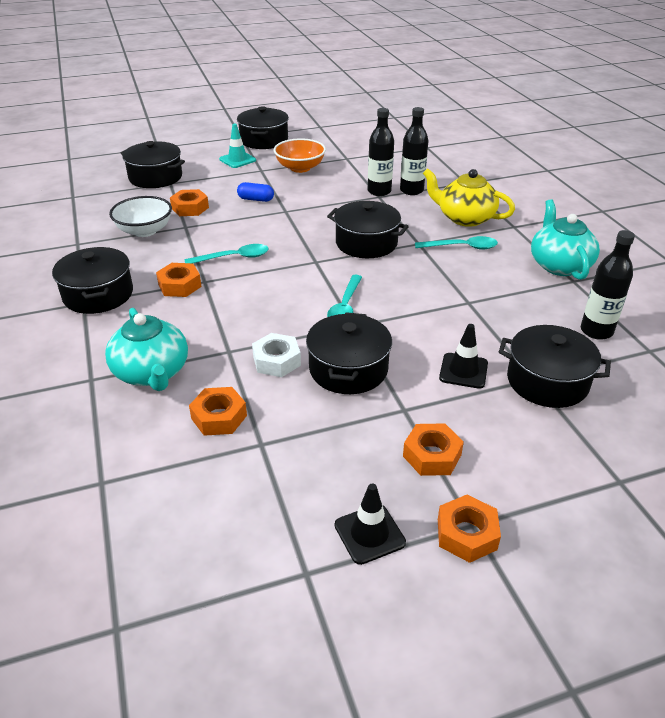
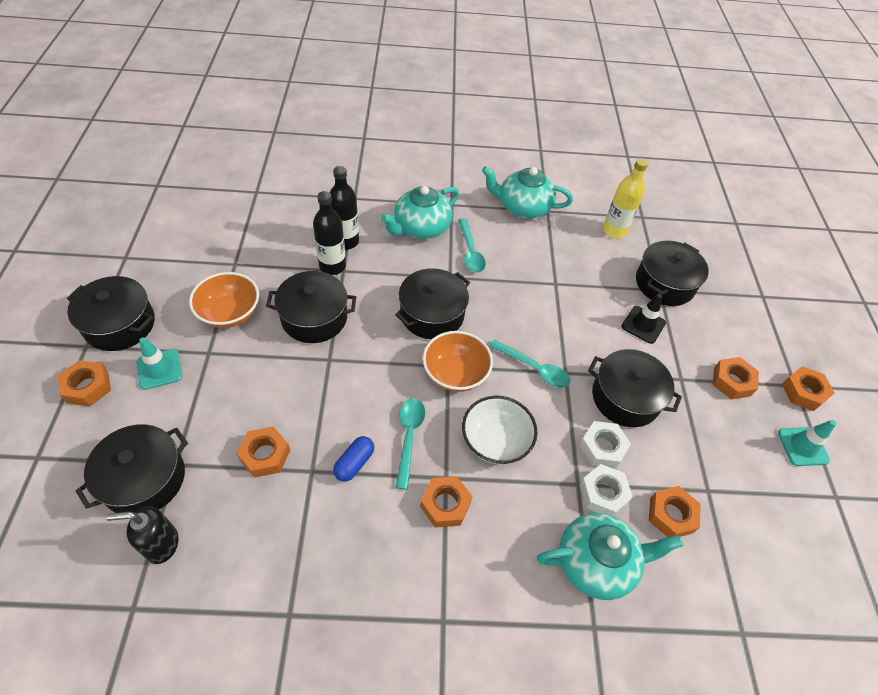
camera: 75 degrees left, 15 degrees up
black pot [52,247,133,314] -> black pot moved to [266,271,356,343]
white bowl [109,196,172,237] -> white bowl moved to [462,395,538,464]
blue capsule [237,182,274,202] -> blue capsule moved to [333,436,374,482]
black traffic cone [335,483,406,565] -> turquoise traffic cone [778,420,836,466]
turquoise spoon [415,236,498,250] -> turquoise spoon turned 150 degrees clockwise [458,218,486,273]
yellow teapot [423,168,515,227] -> turquoise teapot [381,186,459,239]
black bottle [581,230,635,340] -> yellow bottle [603,158,648,238]
none -> orange nut [58,360,111,406]
none -> black soap dispenser [106,506,179,564]
none -> orange bowl [423,331,493,392]
none -> white nut [579,464,633,516]

